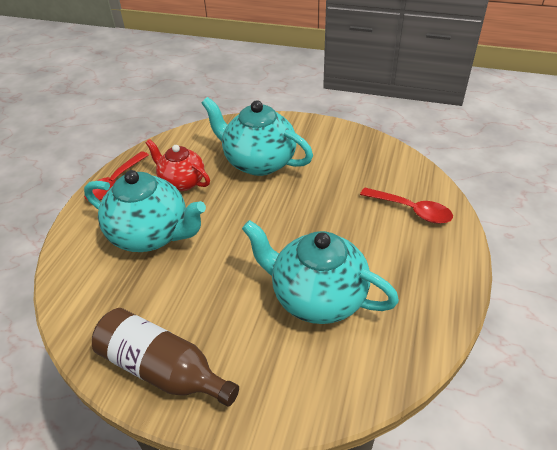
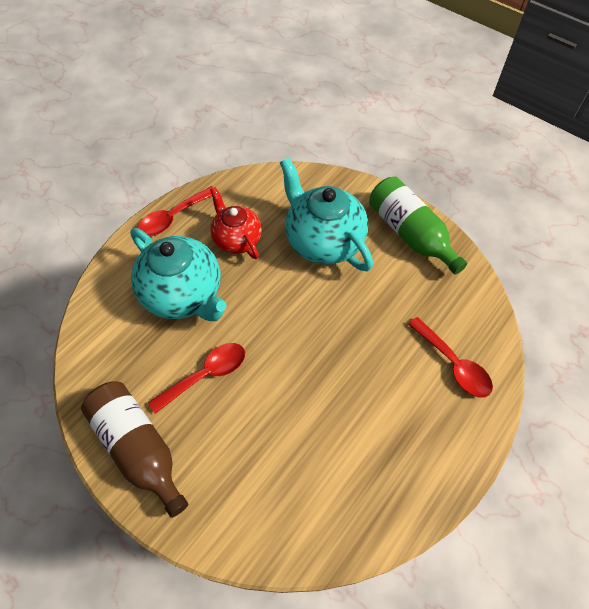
camera: 20 degrees right, 15 degrees up
turquoise teapot [242,220,399,324] -> none
none -> red spoon [148,343,245,414]
none -> green bottle [369,176,467,275]

